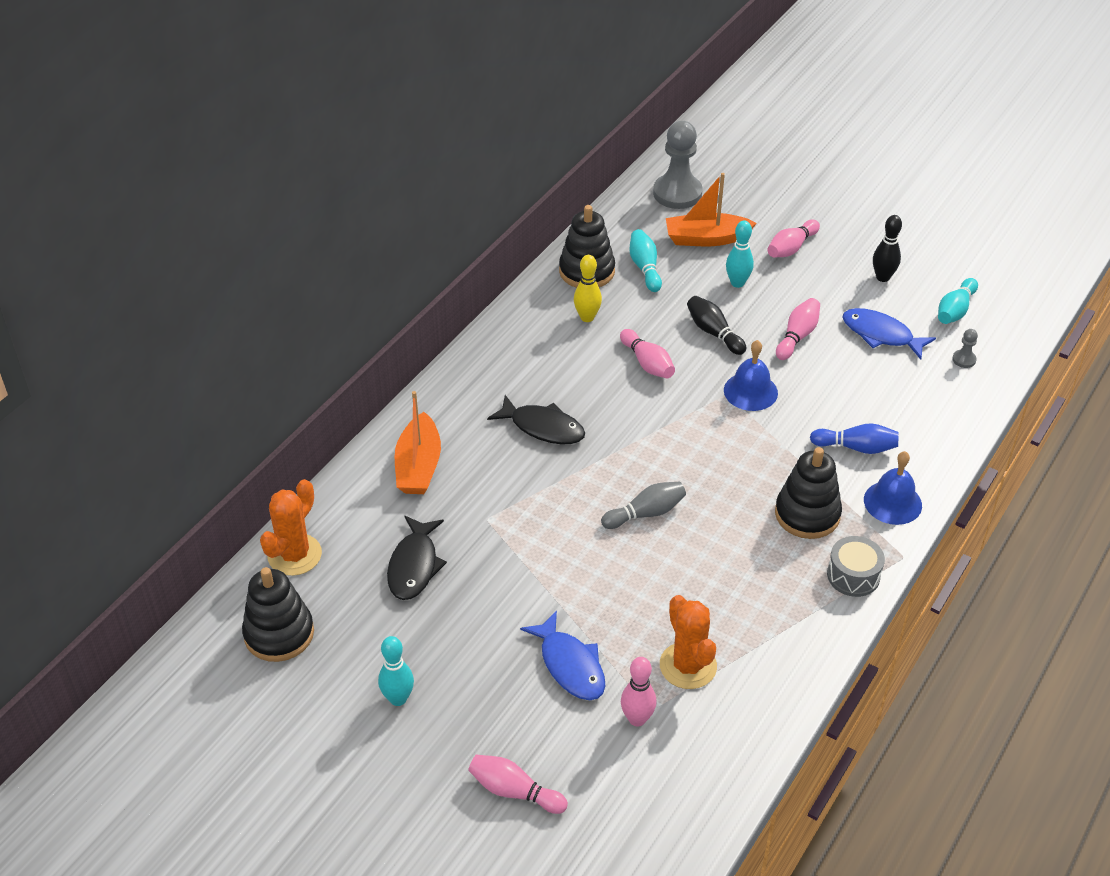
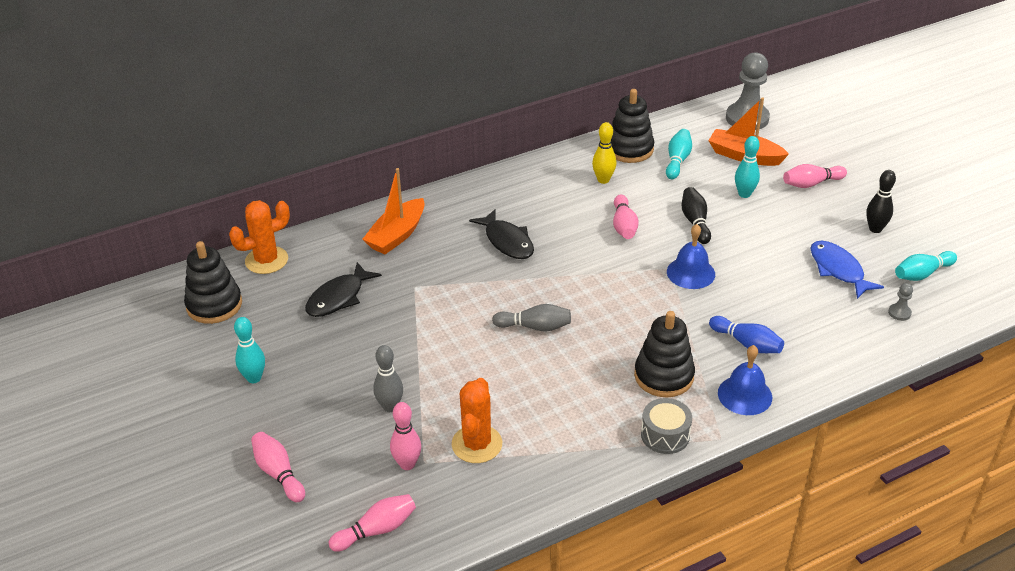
camera: 30 degrees right, 5 degrees down
blue fish [520,611,605,700] -> grey bowling pin [374,345,403,412]
pink bowling pin [776,298,820,360] -> pink bowling pin moved to [329,494,416,552]

